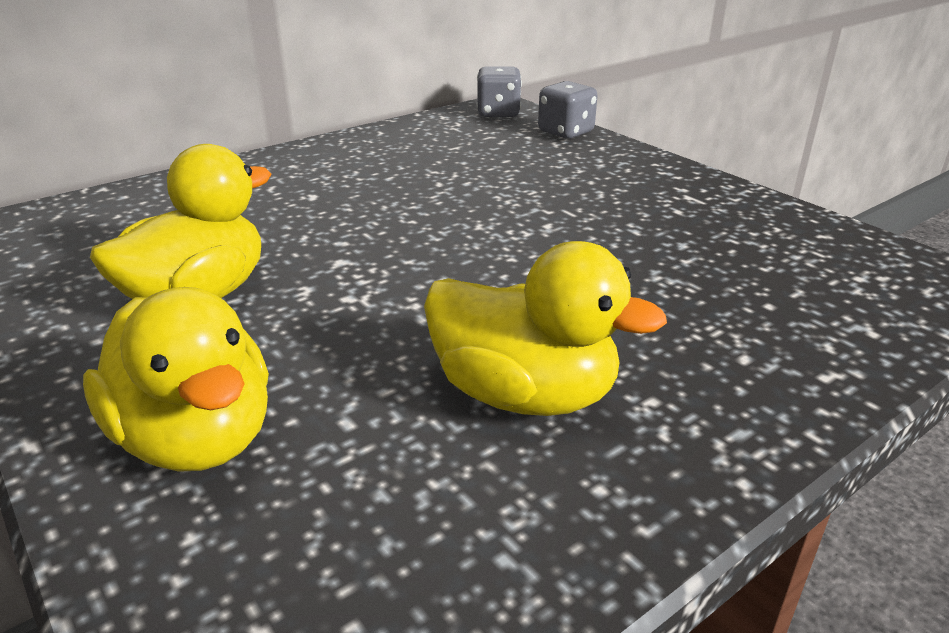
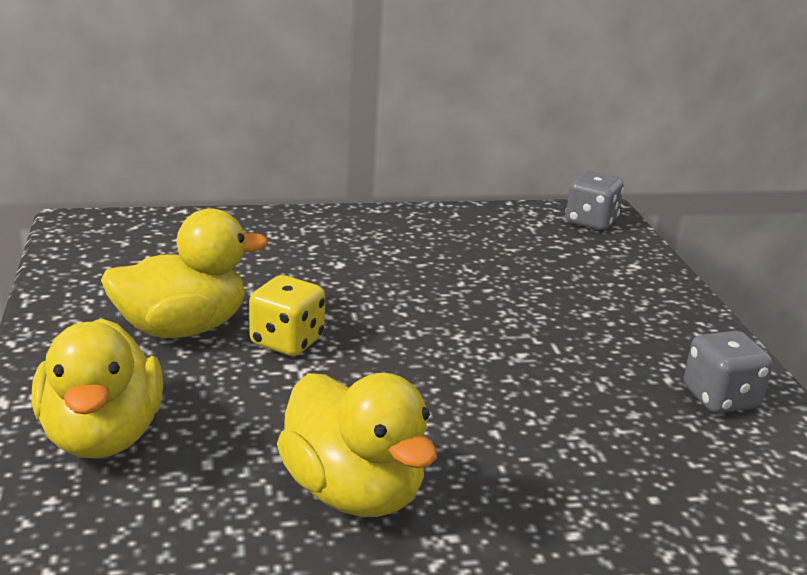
camera: 25 degrees right, 5 degrees down
grey dice [538,81,598,139] -> grey dice moved to [684,331,773,413]
none -> yellow dice [249,275,325,356]

